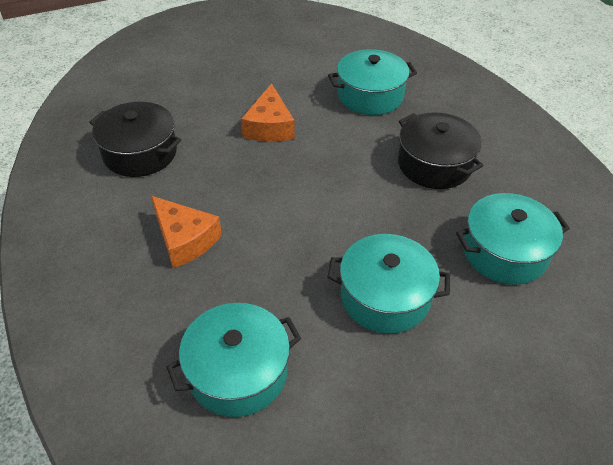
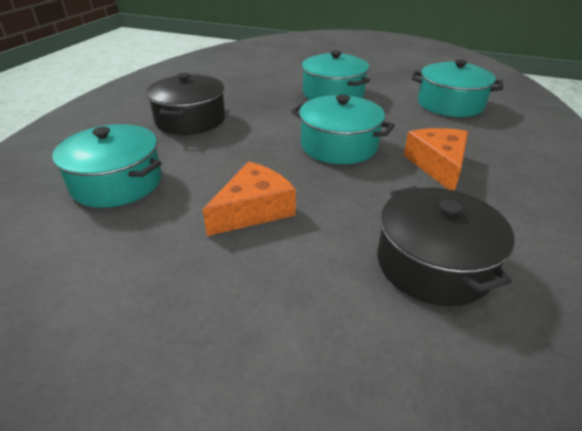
camera: 135 degrees left, 10 degrees down
turquoise pot [456,193,570,285] -> turquoise pot moved to [291,95,395,164]

